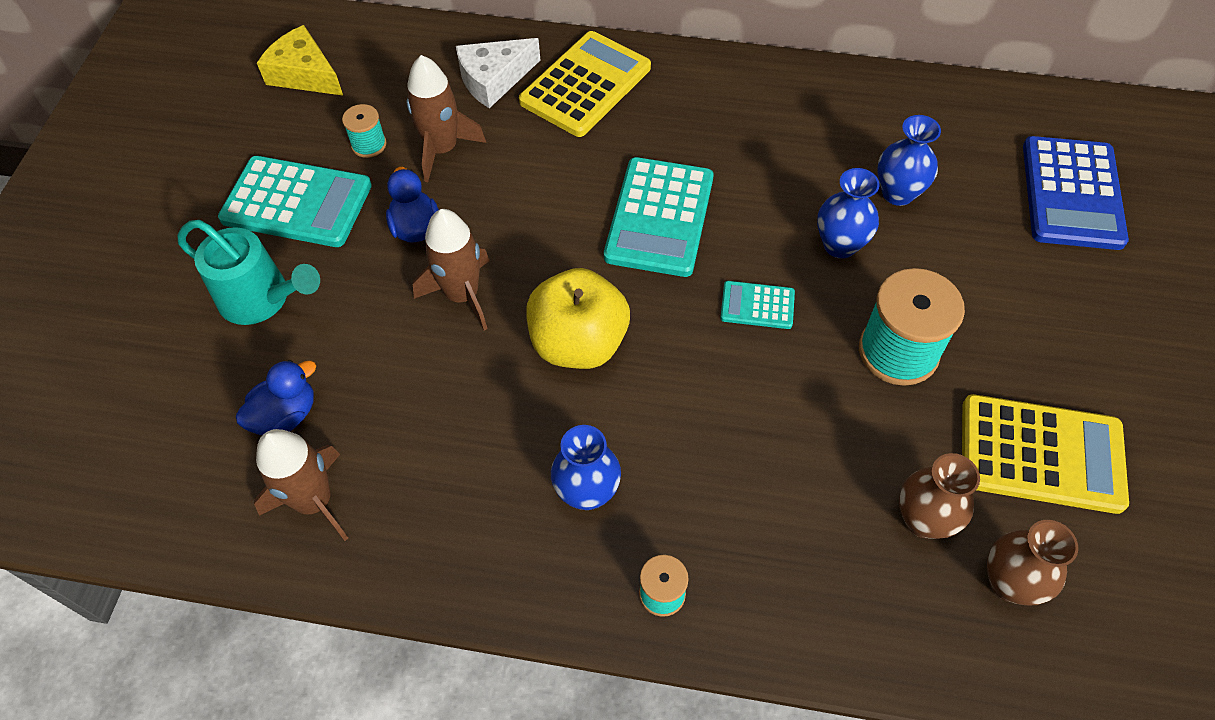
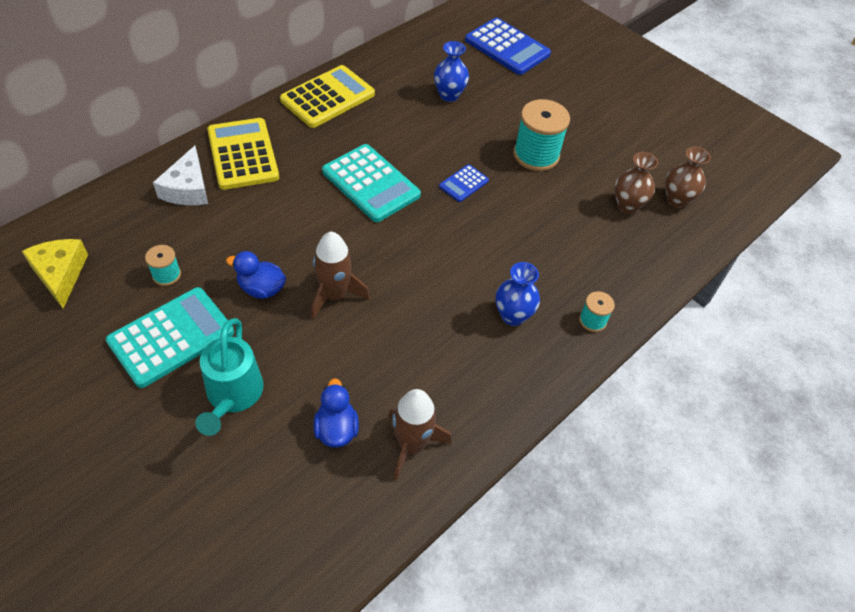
camera: 60 degrees left, 5 degrees down
turquoise watering can [178,220,320,325] -> turquoise watering can turned 120 degrees clockwise [195,318,264,436]
yellow cheese [257,25,343,96] -> yellow cheese turned 90 degrees clockwise [22,239,88,309]
brown rocket [407,55,486,182] -> none
yellow apple [526,268,630,369] -> none
turquoise calculator [720,281,795,329] -> blue calculator [439,164,489,202]
blue vase [817,168,879,258] -> none
yellow calculator [962,394,1129,514] -> yellow calculator moved to [280,65,375,128]

